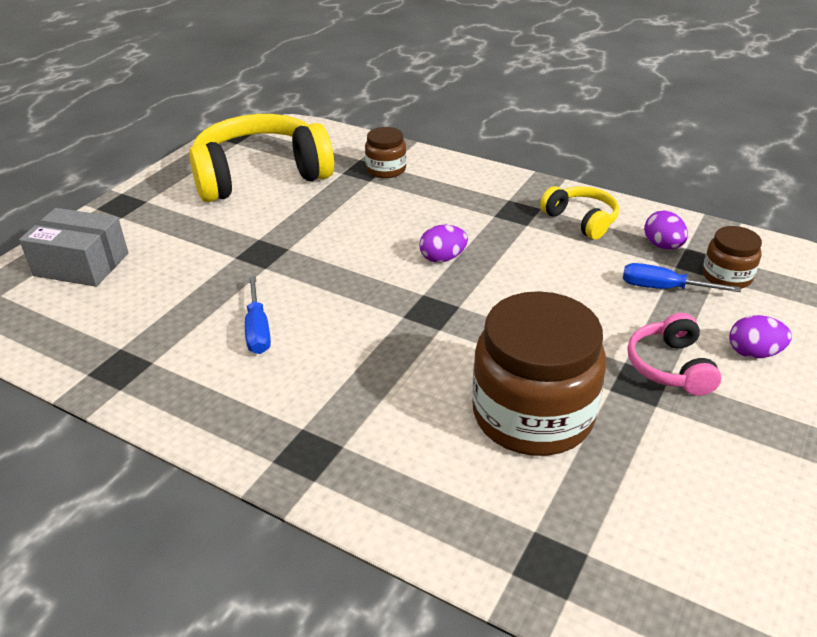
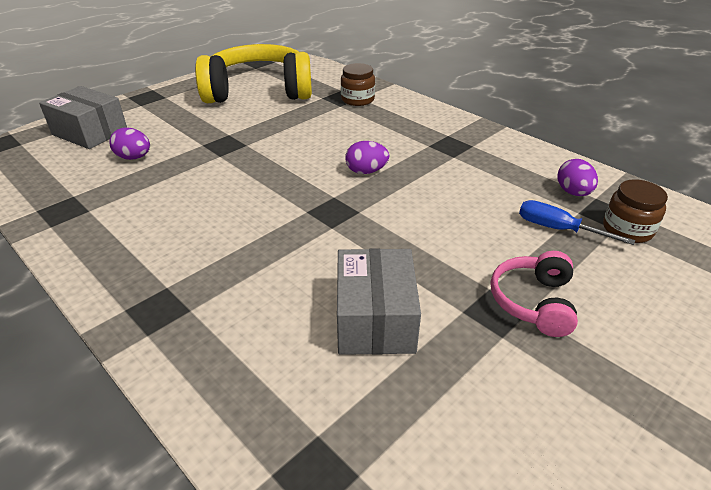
camera: 15 degrees right, 0 degrees up
blue screwdriver [245,276,271,354] -> none
brown jar [472,291,606,456] -> grey box [337,248,421,355]
yellow headphones [540,186,619,239] -> none
purple egg [729,315,792,358] -> purple egg moved to [109,128,150,160]

